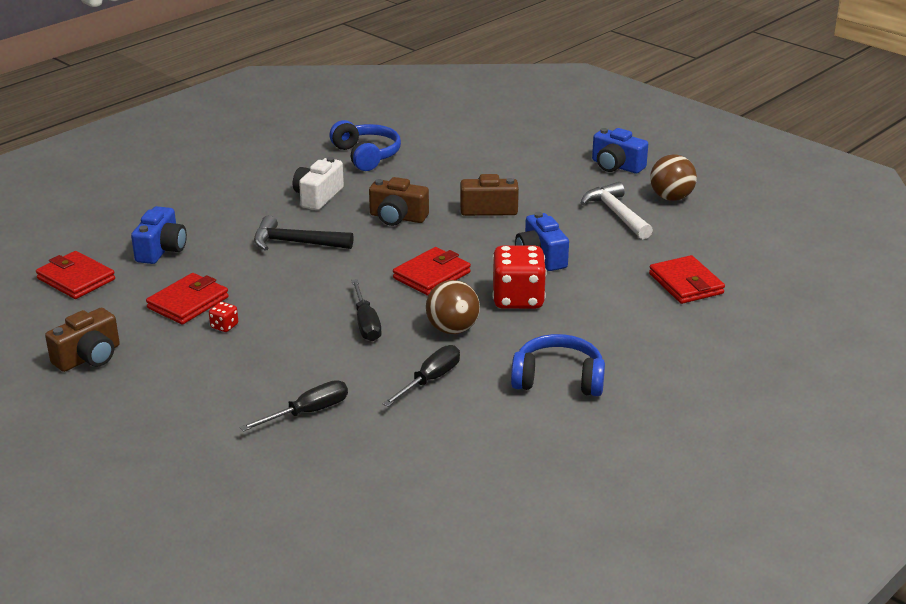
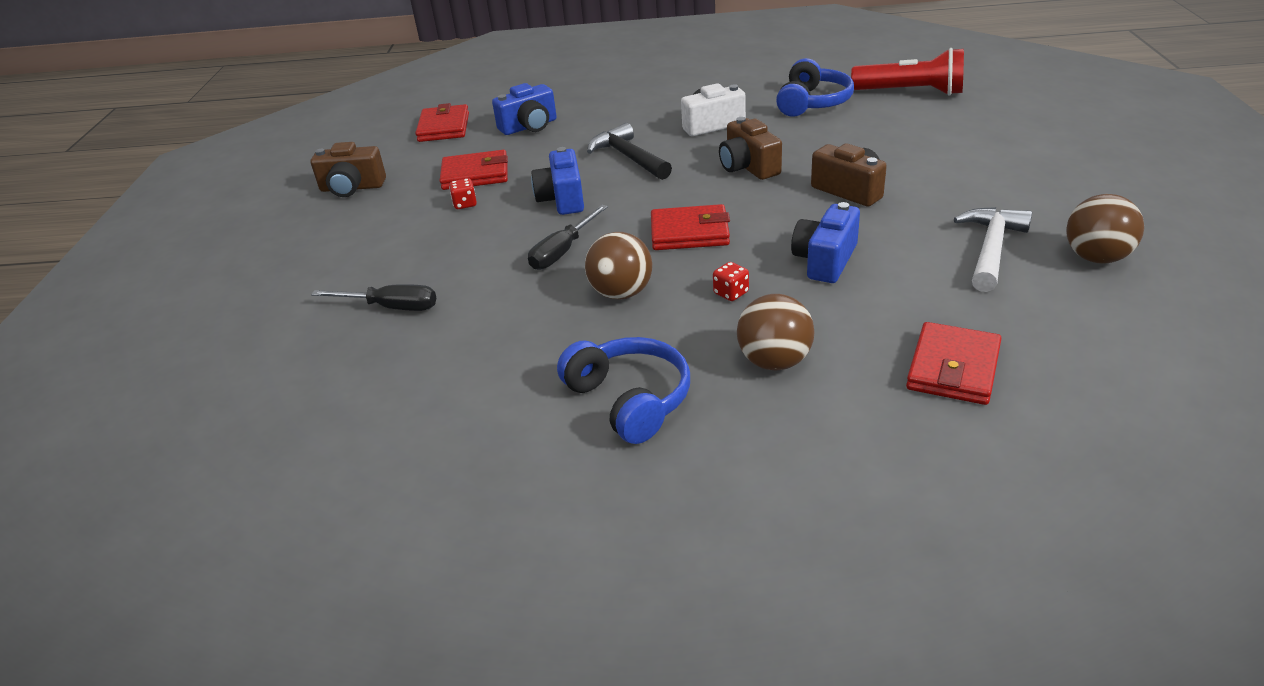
camera: 50 degrees right, 5 degrees up
black screwdriver [383,345,460,407] -> none
red dice [492,245,547,309] -> red dice [713,262,749,301], size x0.43
blue camera [592,128,648,174] -> blue camera moved to [531,147,584,215]
none -> brown ball [737,294,814,370]
none -> red flashlight [851,48,964,96]

